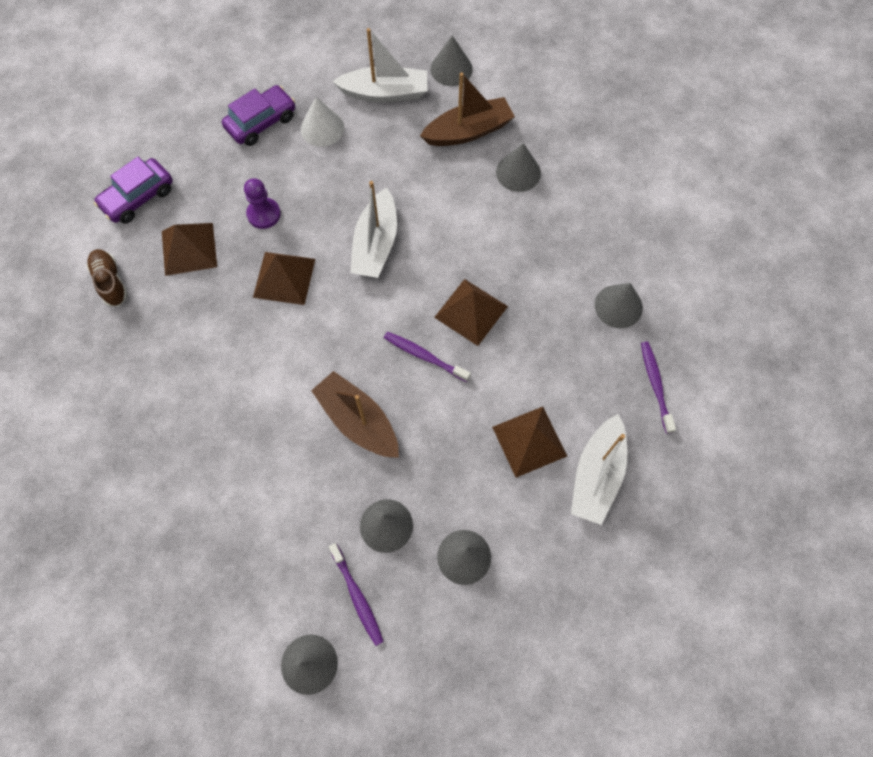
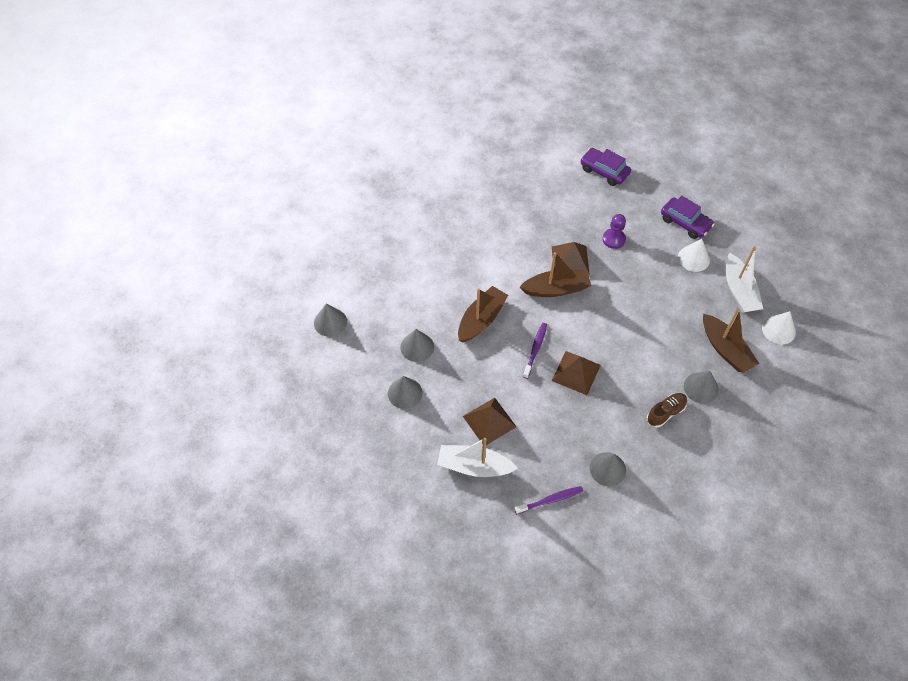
camera: 80 degrees right, 10 degrees down
brown shoe [86,249,128,307] -> brown shoe moved to [647,393,687,428]
brown pyramid [162,223,217,276] -> none
purple toothbrush [329,543,384,646] -> none
white boat [350,181,397,278] -> none
grey cone [430,35,473,86] -> white cone [762,311,796,344]
none -> brown boat [520,252,591,297]

